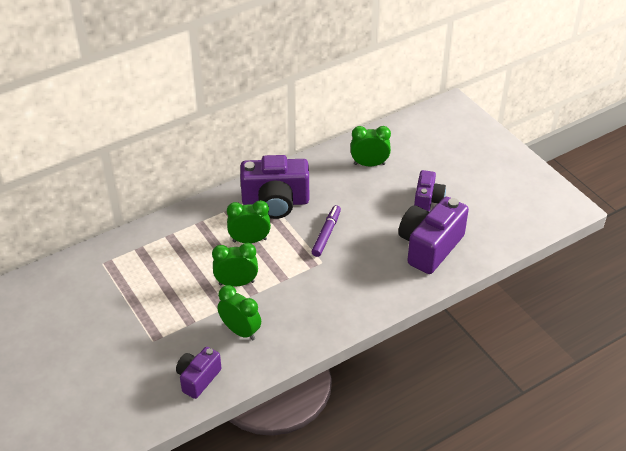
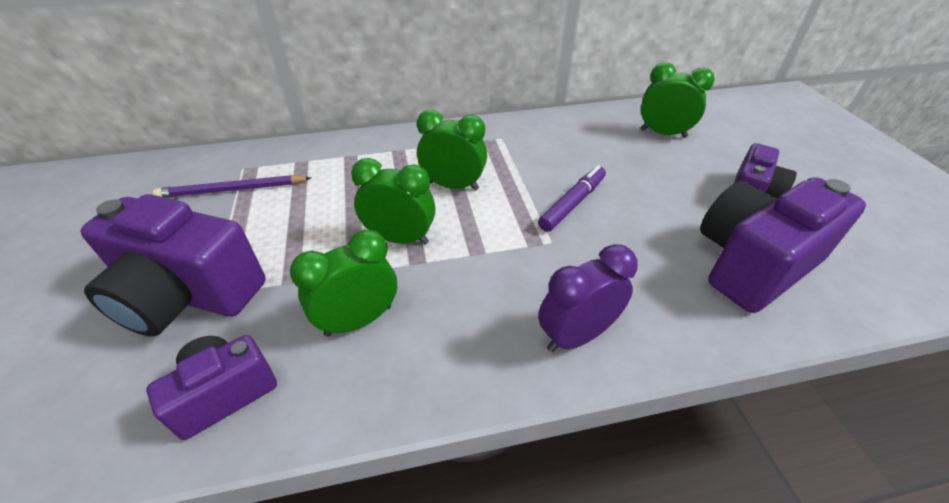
camera: 20 degrees right, 0 degrees up
green clock [218,285,261,340] -> green clock turned 90 degrees counterclockwise [290,230,397,337]
purple camera [240,155,309,219] -> purple camera moved to [81,194,266,337]
none -> purple pencil [153,175,311,198]
none -> purple clock [538,244,638,352]

